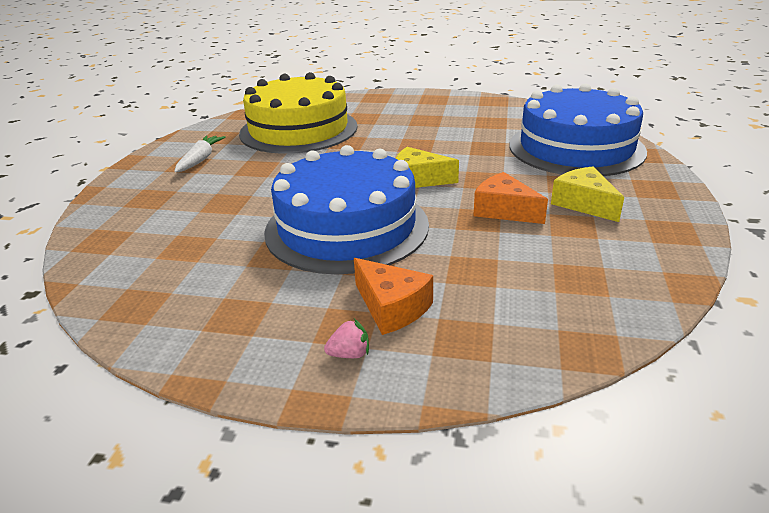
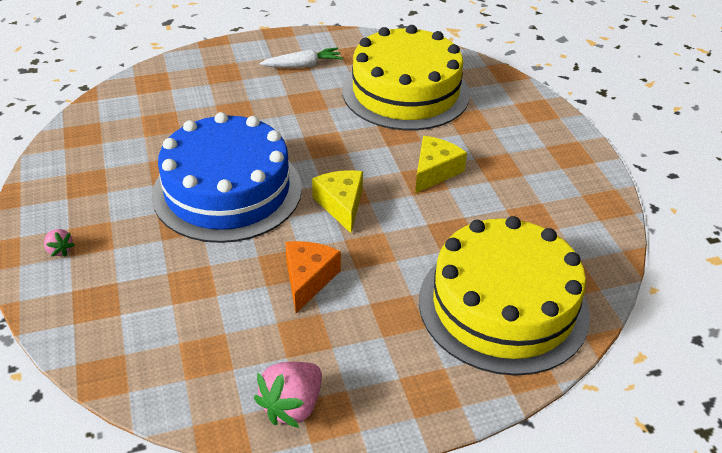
camera: 60 degrees right, 10 degrees up
orange cheese [354,258,433,335] -> none
blue cake [510,84,647,176] -> yellow cake [419,216,590,376]
yellow cheese [551,166,624,222] -> yellow cheese moved to [415,136,467,194]
none -> pink strawberry [254,362,322,428]

